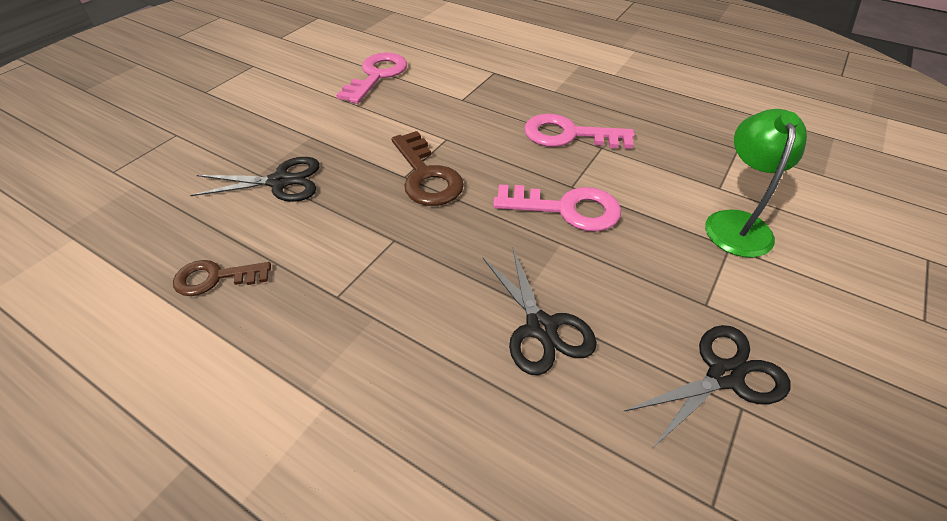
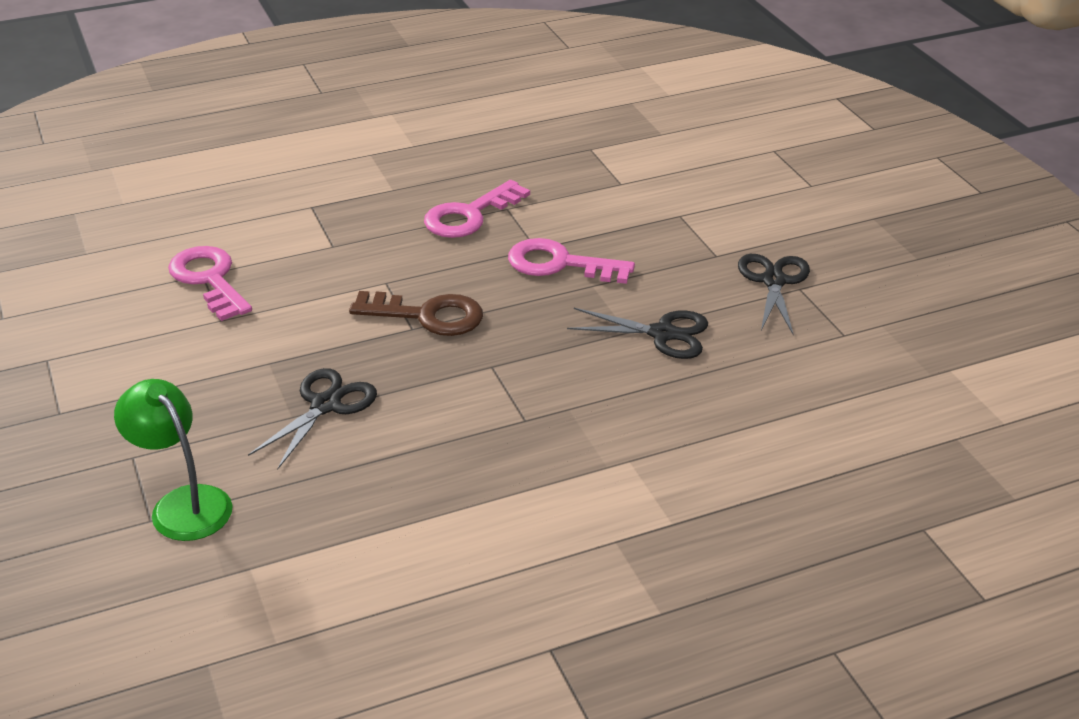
camera: 55 degrees left, 10 degrees down
brown key [173,260,271,296] -> none
pink key [493,184,621,232] -> pink key turned 120 degrees counterclockwise [508,238,635,284]
green lamp [705,109,807,258] -> green lamp moved to [114,379,233,541]

